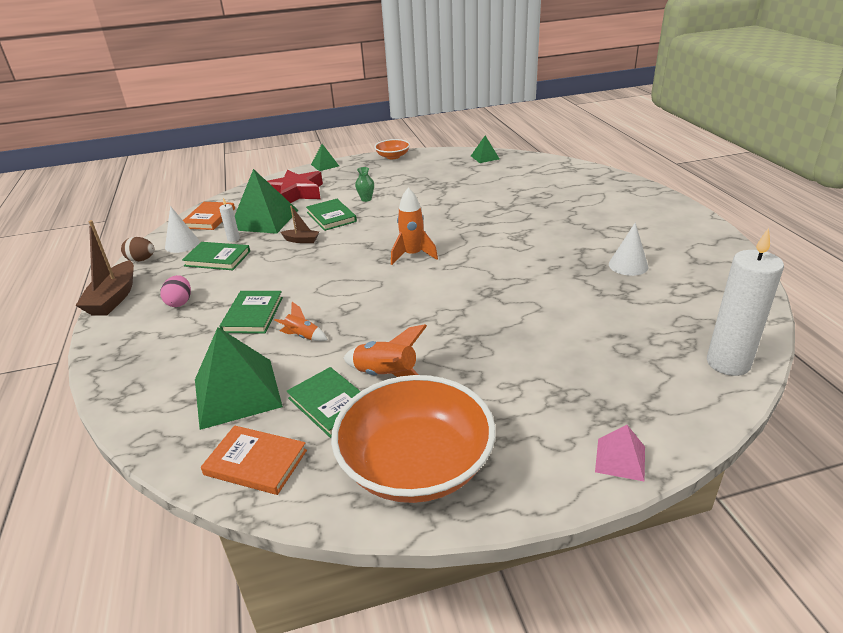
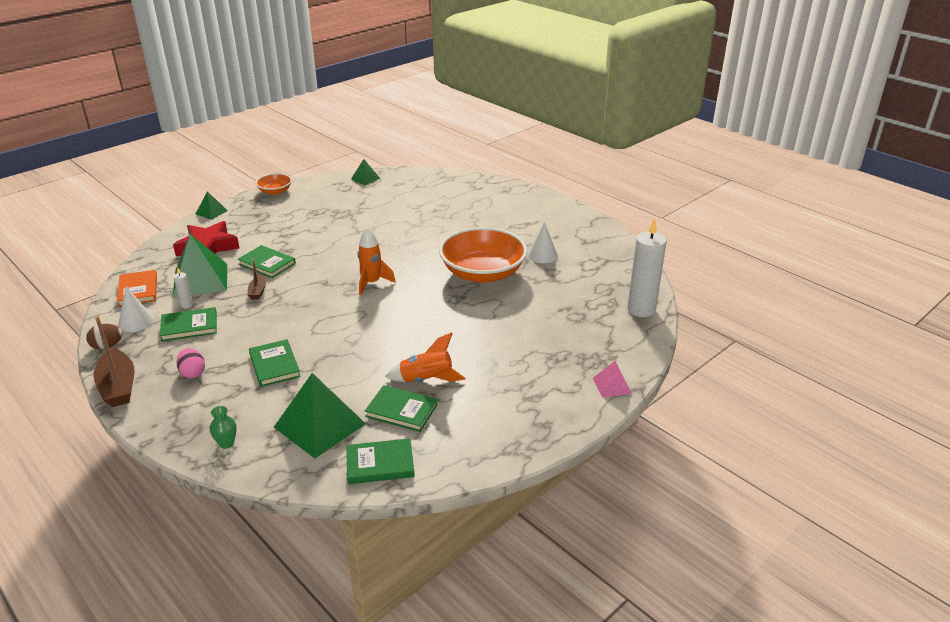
camera: 30 degrees left, 0 degrees up
orange book [201,425,307,495] -> green book [346,438,415,484]
orange rocket [274,302,328,341] -> none
brown boat [281,206,319,243] -> brown boat turned 105 degrees clockwise [248,259,266,299]
orange bowl [331,375,496,503] -> orange bowl moved to [439,227,527,283]
green vase [355,167,374,202] -> green vase moved to [210,406,237,449]

